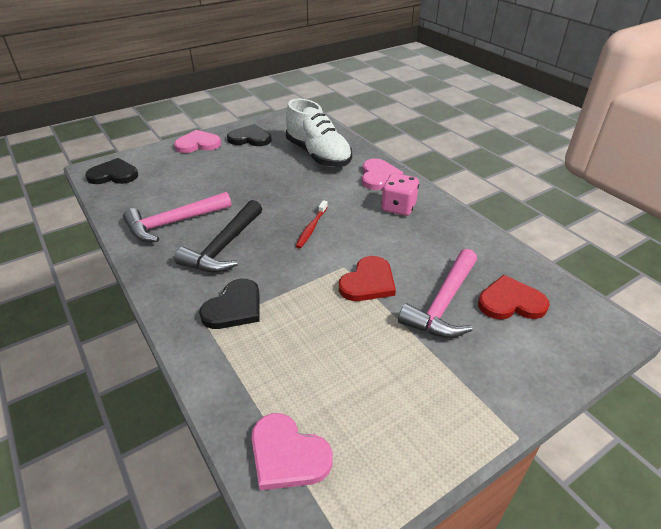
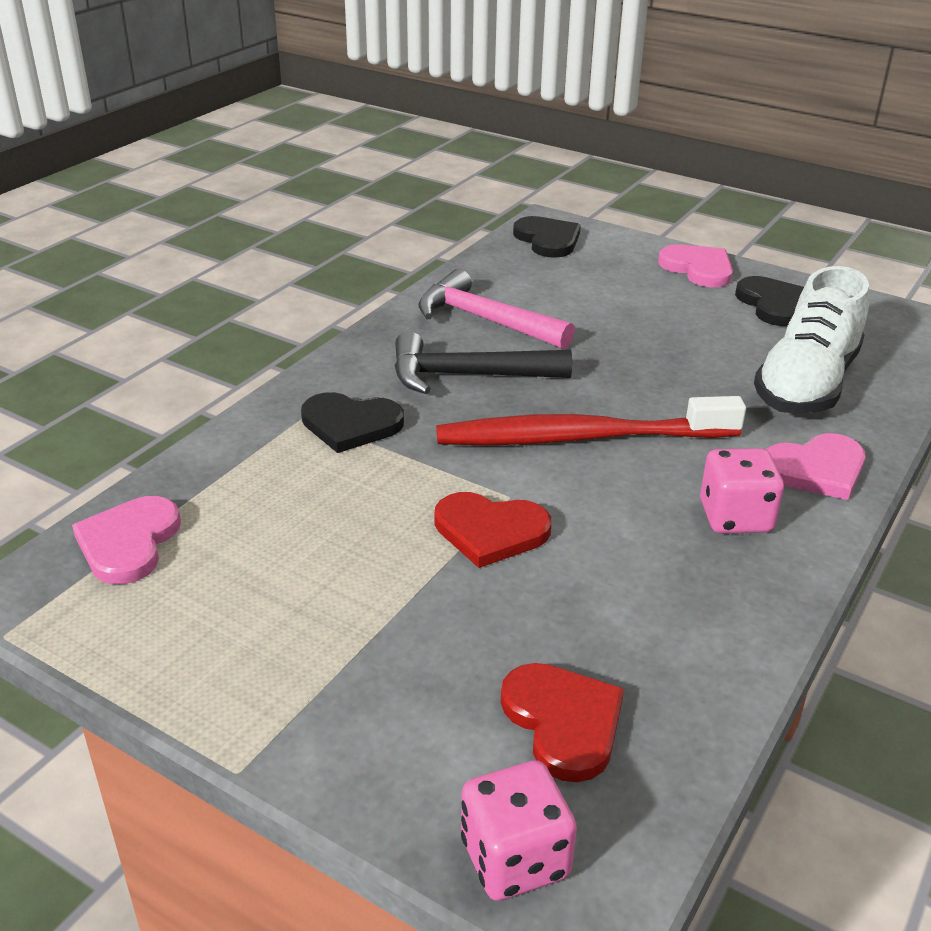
camera: 65 degrees right, 5 degrees down
red toothbrush [295,200,328,249] -> red toothbrush [436,396,746,446], size x2.26
pink hammer [398,249,477,338] -> none
none -> pink dice [461,760,577,901]

